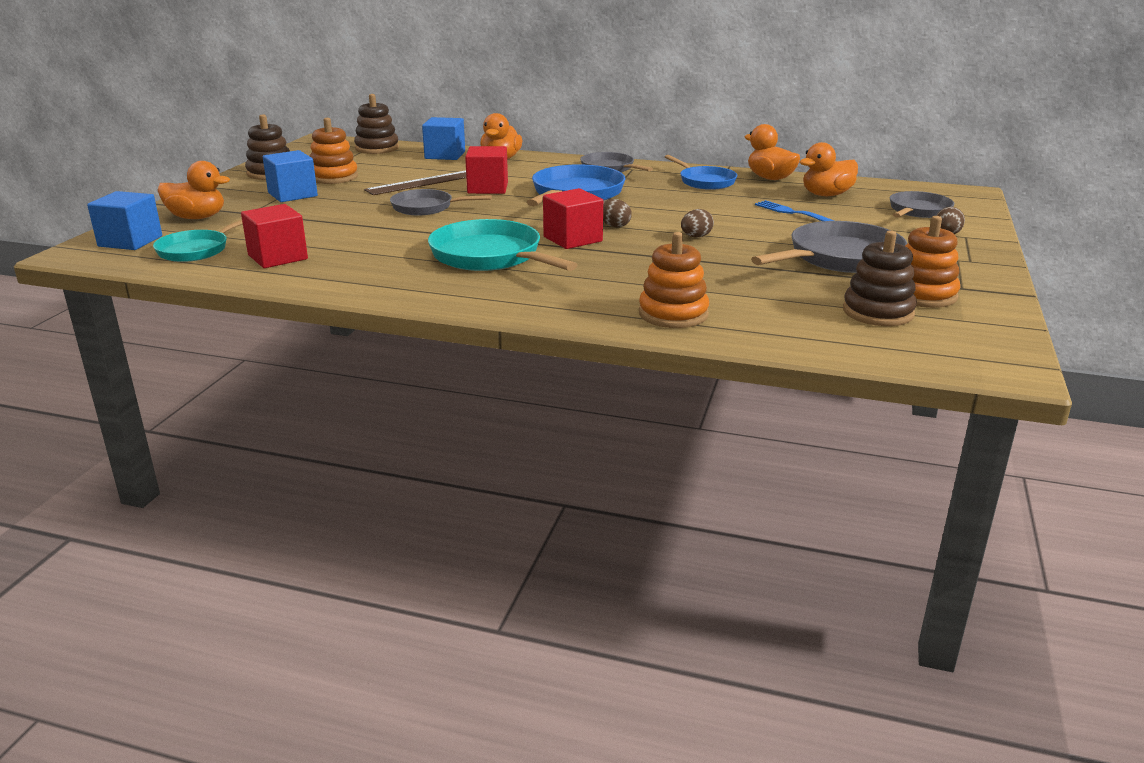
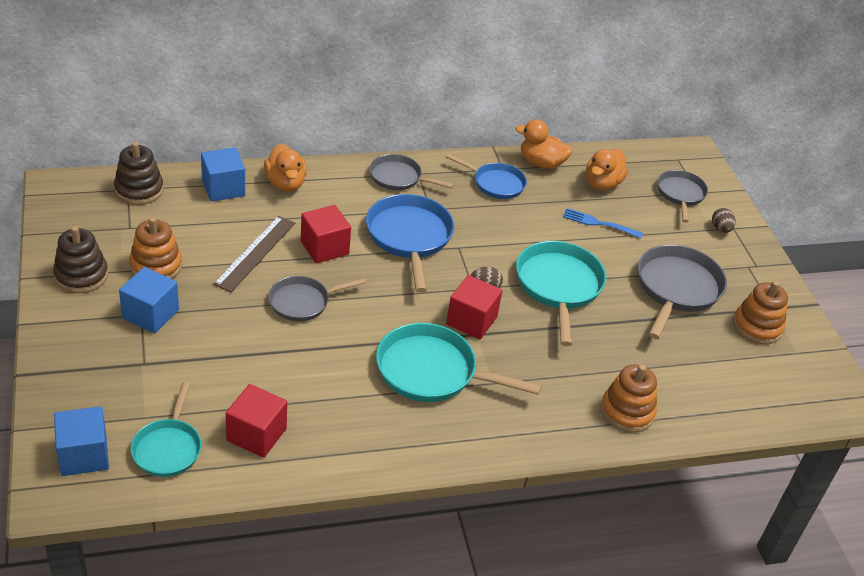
camera: 35 degrees left, 15 degrees up
orange duck [157,161,230,219] -> none
brown egg [681,209,714,237] -> turquoise pan [516,241,606,346]
brown stacking toy [843,230,917,326] -> none

